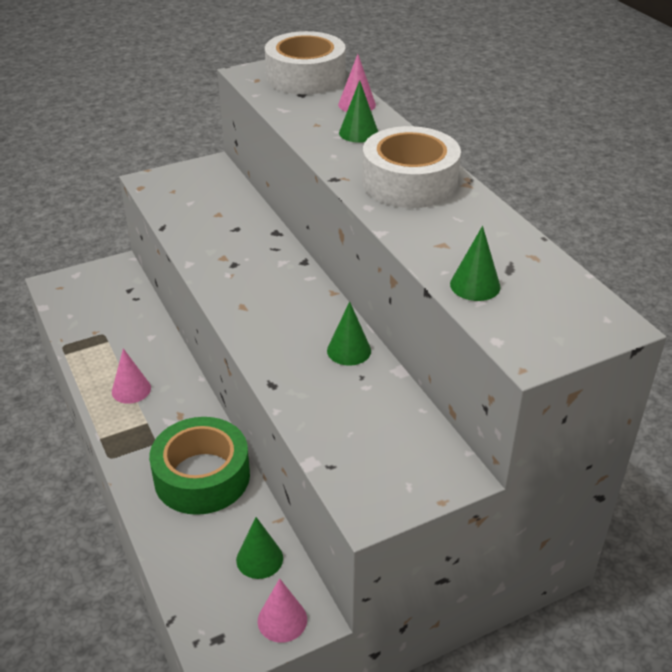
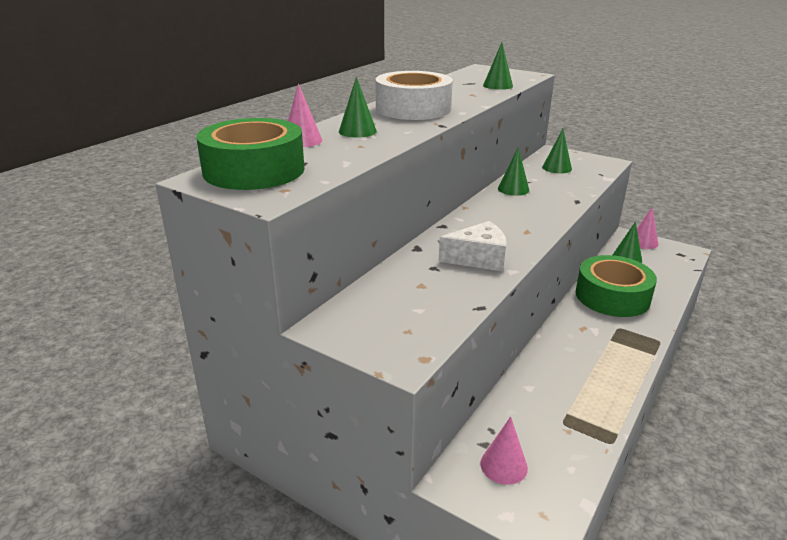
camera: 120 degrees left, 10 degrees down
pink cone [112,348,151,404] -> pink cone moved to [480,416,528,485]
white tape [265,31,346,94] -> green tape [196,118,304,190]
none -> white cheese [439,221,506,271]
none -> green cone [542,129,572,173]

